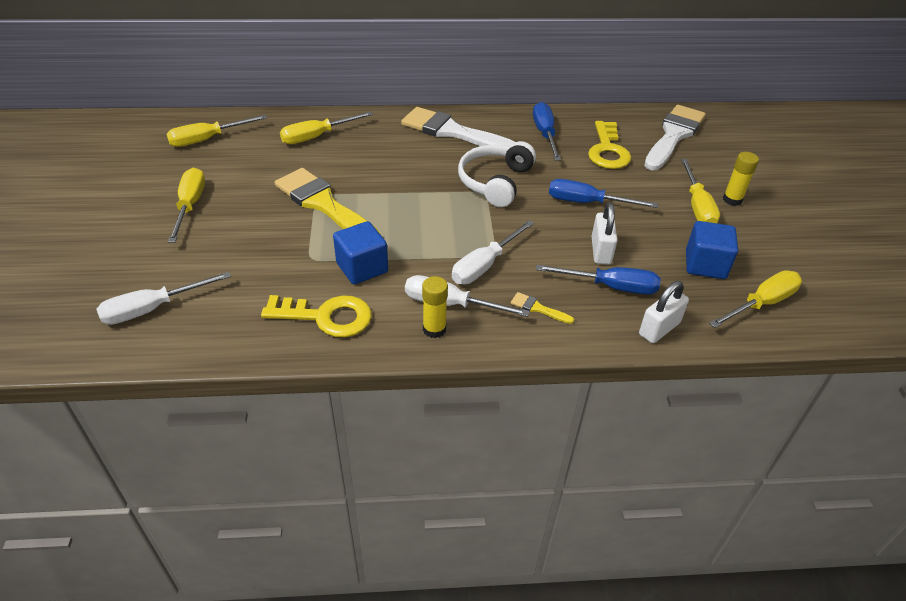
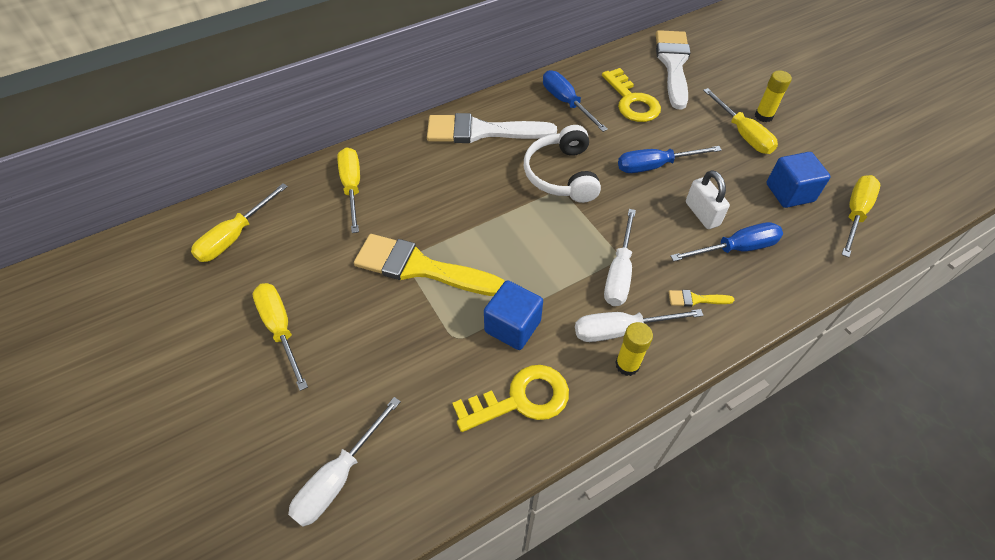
camera: 25 degrees left, 10 degrees up
yellow screwdriver [280,111,373,144] -> yellow screwdriver turned 135 degrees clockwise [337,147,360,233]
white padlock [639,281,689,343] -> none

